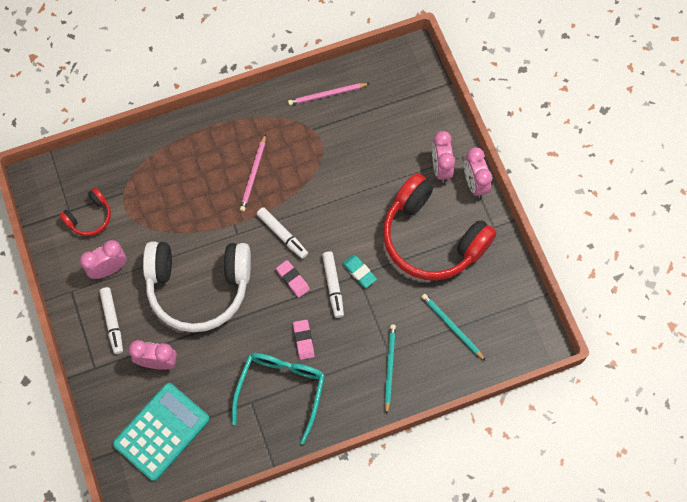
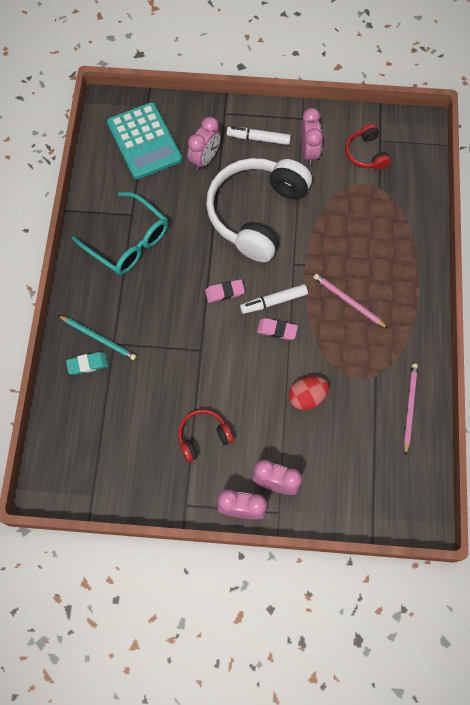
camera: 115 degrees right, 0 degrees up
pink eraser [293,320,315,360] -> pink eraser moved to [257,318,298,340]
white marker [322,251,344,318] -> none
turquoise eraser [343,255,377,288] -> turquoise eraser moved to [66,352,108,375]
red headphones [383,173,497,280] -> red headphones [178,409,234,462], size x0.46
turquoise pencil [422,294,486,361] -> none
none -> red egg [289,376,329,410]

